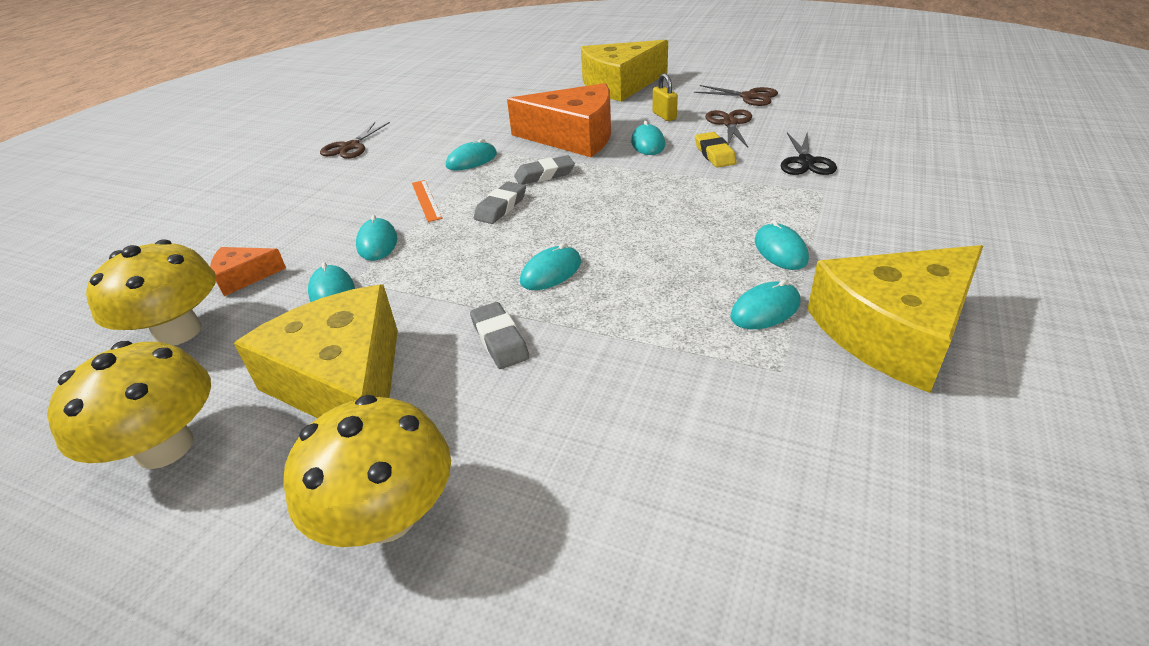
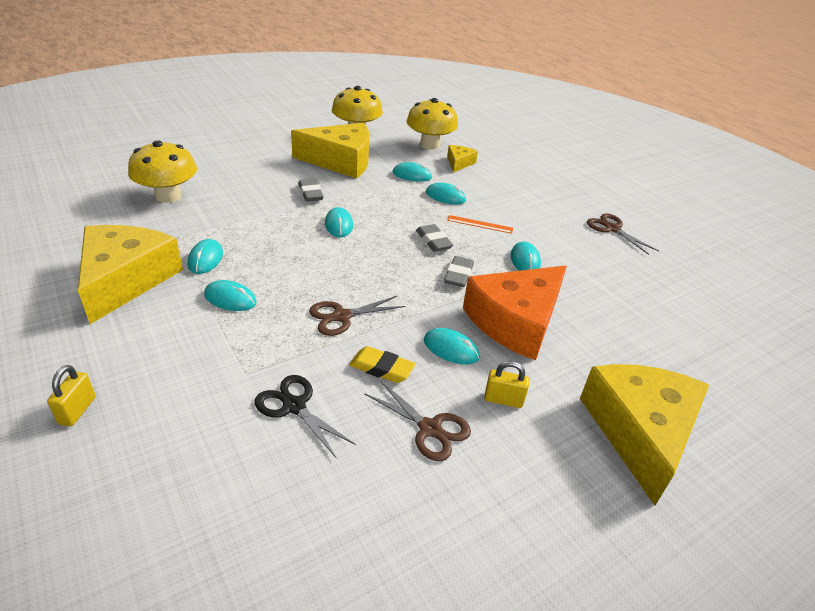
camera: 120 degrees right, 0 degrees up
orange cheese [210,247,286,296] -> yellow cheese [447,145,478,172]
yellow mushroom [284,395,451,547] -> yellow mushroom moved to [128,141,197,203]
grey eraser [470,302,529,369] -> grey eraser turned 60 degrees clockwise [298,179,324,202]
brown scissors [694,85,778,106] -> brown scissors moved to [309,295,406,336]
none -> yellow padlock [47,365,96,426]

